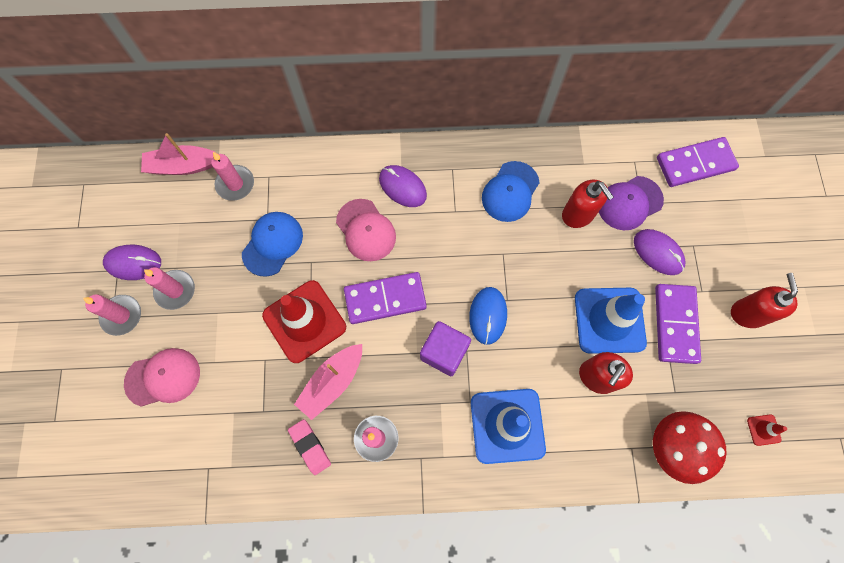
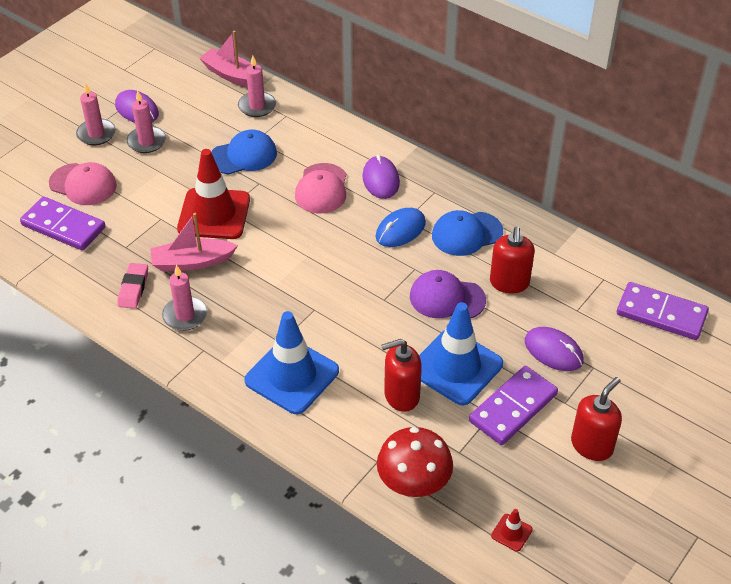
camera: 40 degrees right, 25 degrees down
purple domino [344,272,427,324] -> purple domino moved to [20,196,105,251]
purple cube [420,321,471,376] -> none
blue mouse [469,287,507,345] -> blue mouse moved to [376,208,426,247]
purple cap [599,176,664,230] -> purple cap moved to [410,270,486,319]
purple mouse [634,229,686,275] -> purple mouse turned 45 degrees counterclockwise [525,327,583,371]

